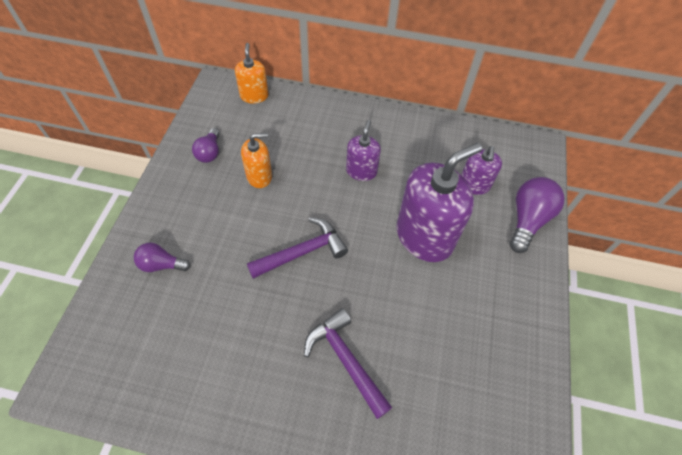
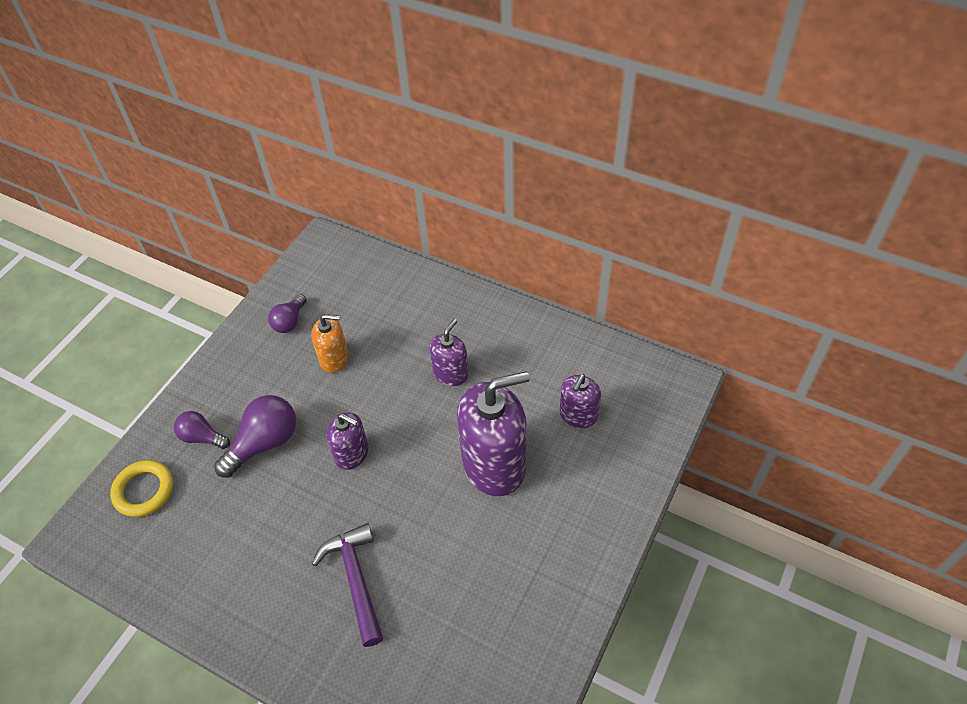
camera: 20 degrees right, 5 degrees down
orange soap dispenser [235,43,269,104] -> none
purple hammer [247,217,348,279] -> purple soap dispenser [326,412,368,470]
purple light bulb [509,177,564,253] -> purple light bulb moved to [214,395,296,478]
none -> yellow ring [110,460,173,517]

